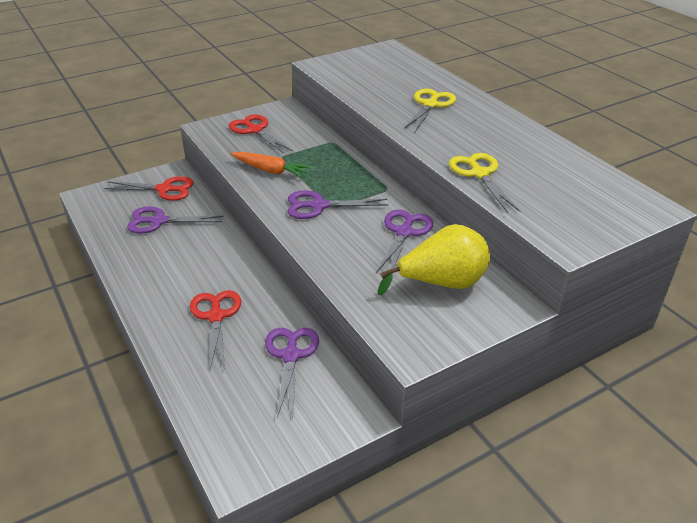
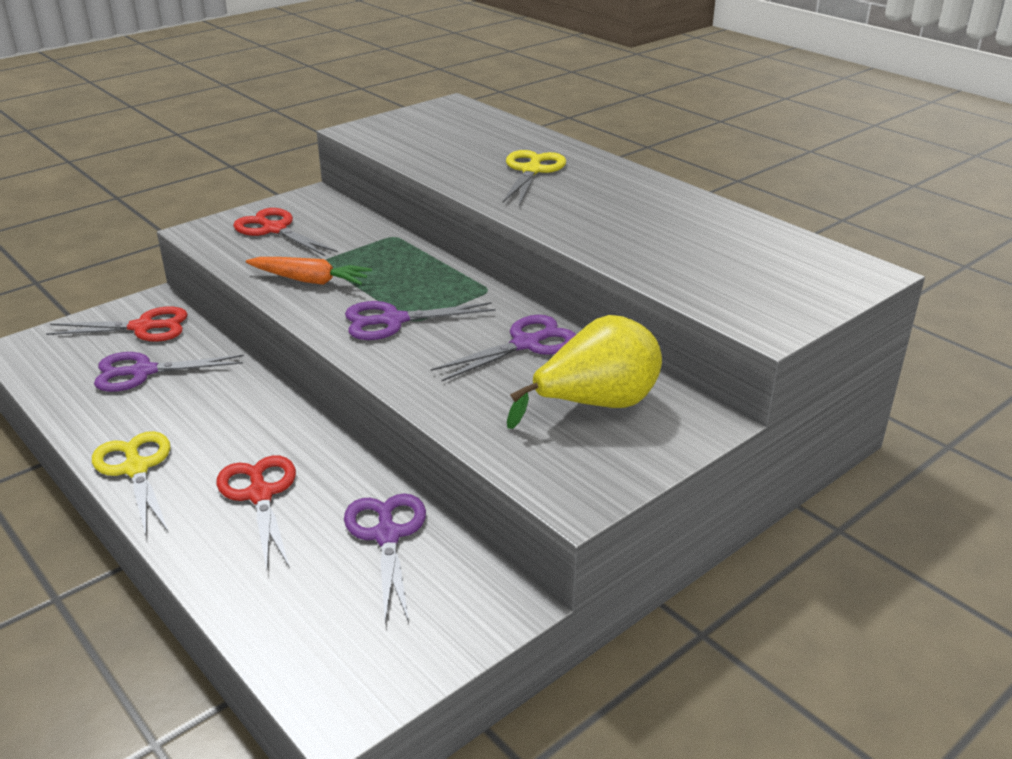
camera: 10 degrees left, 5 degrees down
purple scissors [376,210,433,273] -> purple scissors turned 45 degrees clockwise [431,315,576,382]
yellow scissors [449,153,520,213] -> yellow scissors moved to [92,431,170,535]

